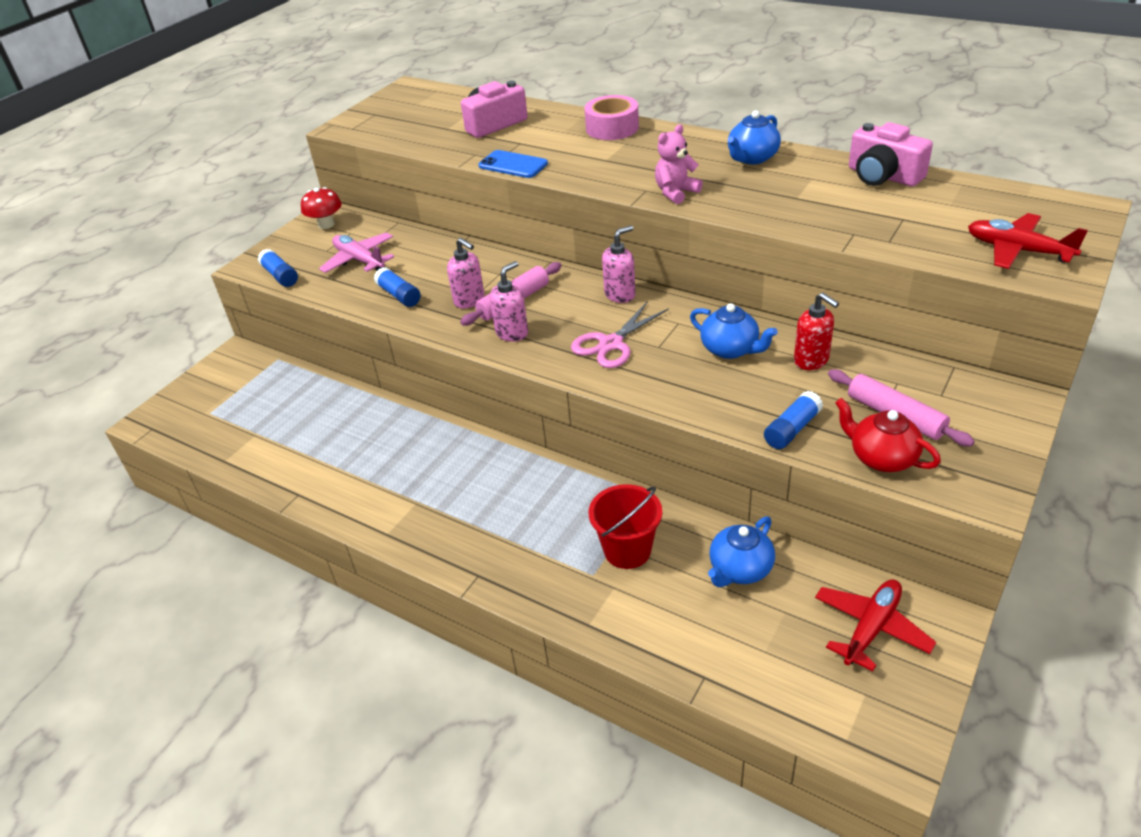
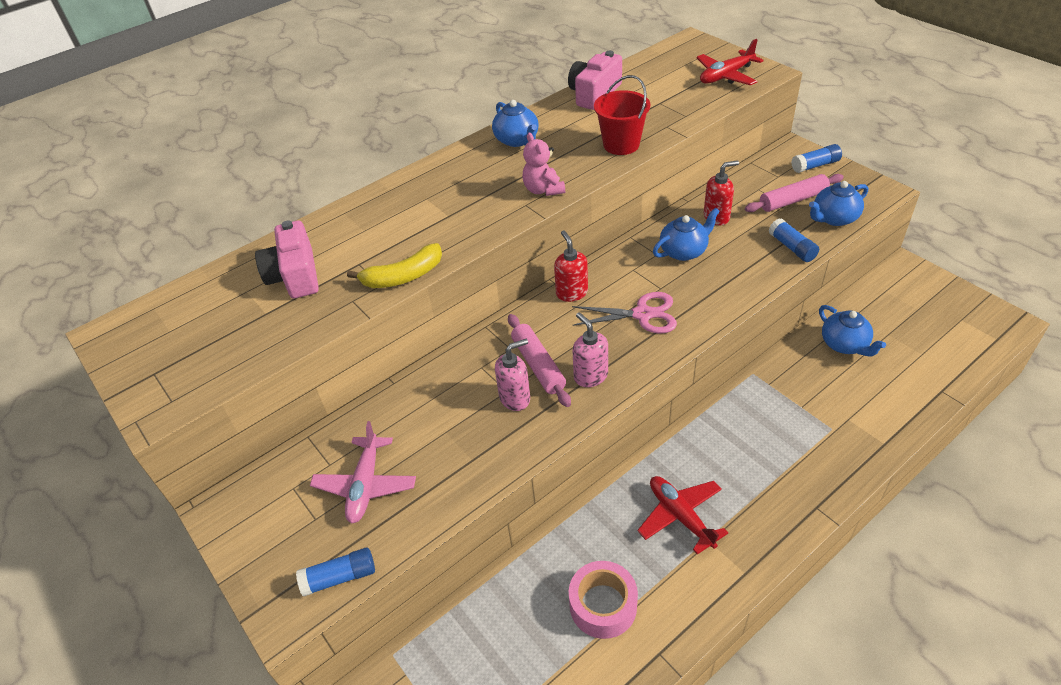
camera: 70 degrees left, 5 degrees up
red mushroom [301,187,342,229] -> none
pink plane [319,232,394,273] -> pink plane turned 60 degrees counterclockwise [310,421,416,524]
blue glue stick [374,267,421,307] -> blue glue stick moved to [791,144,842,173]
blue phone [479,150,548,178] -> yellow banana [347,243,442,288]
pink scissors [571,301,669,368] -> pink scissors turned 60 degrees counterclockwise [572,292,677,334]
pink tape [585,95,639,140] -> pink tape moved to [569,561,638,639]
red bucket [589,484,662,569] -> red bucket moved to [594,75,650,155]
pink soap dispenser [602,225,635,303] -> red soap dispenser [554,231,588,302]
red plane [815,579,936,672] -> red plane moved to [638,476,728,555]
red teapot [835,398,941,472] -> blue teapot [809,181,868,226]
pink camera [849,122,933,187] -> pink camera turned 150 degrees clockwise [568,51,622,110]

